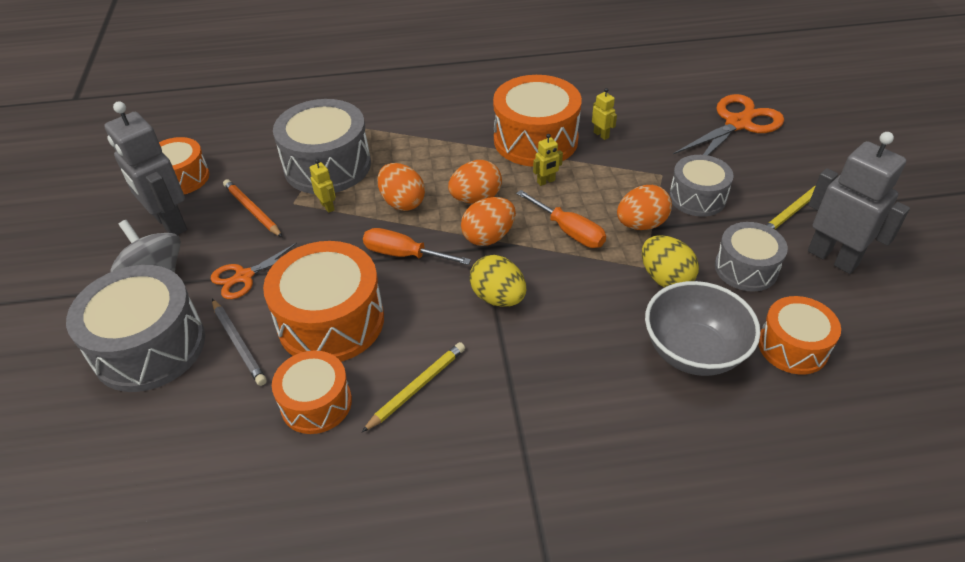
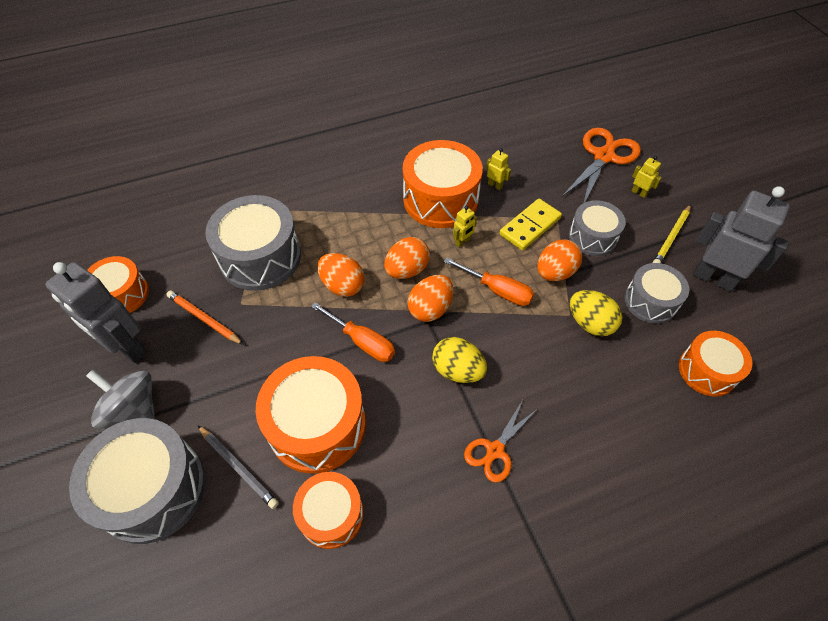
camera: 15 degrees left, 10 degrees up
orange scissors [211,243,297,299] -> orange scissors moved to [464,400,536,482]
yellow robot [310,159,336,213] -> yellow robot moved to [632,156,662,198]
yellow pencil [362,342,465,432] -> none
orange screwdriver [363,228,471,265] -> orange screwdriver turned 150 degrees counterclockwise [311,302,395,362]
grey bowl [645,281,761,376] -> none
none -> yellow domino [500,199,562,250]

